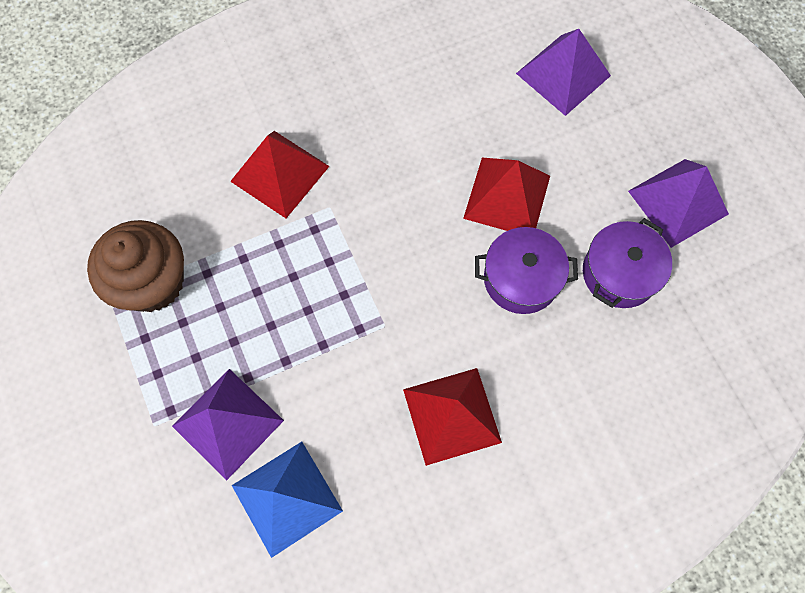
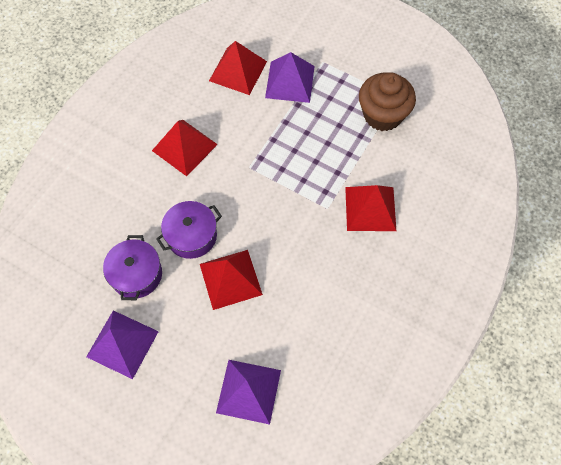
camera: 145 degrees right, 5 degrees down
blue pyramid [232,442,343,558] -> red pyramid [209,41,267,95]

